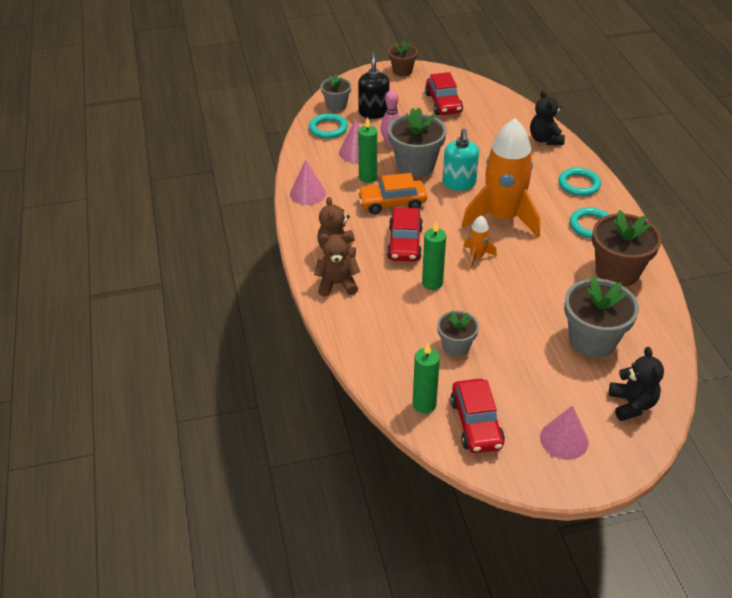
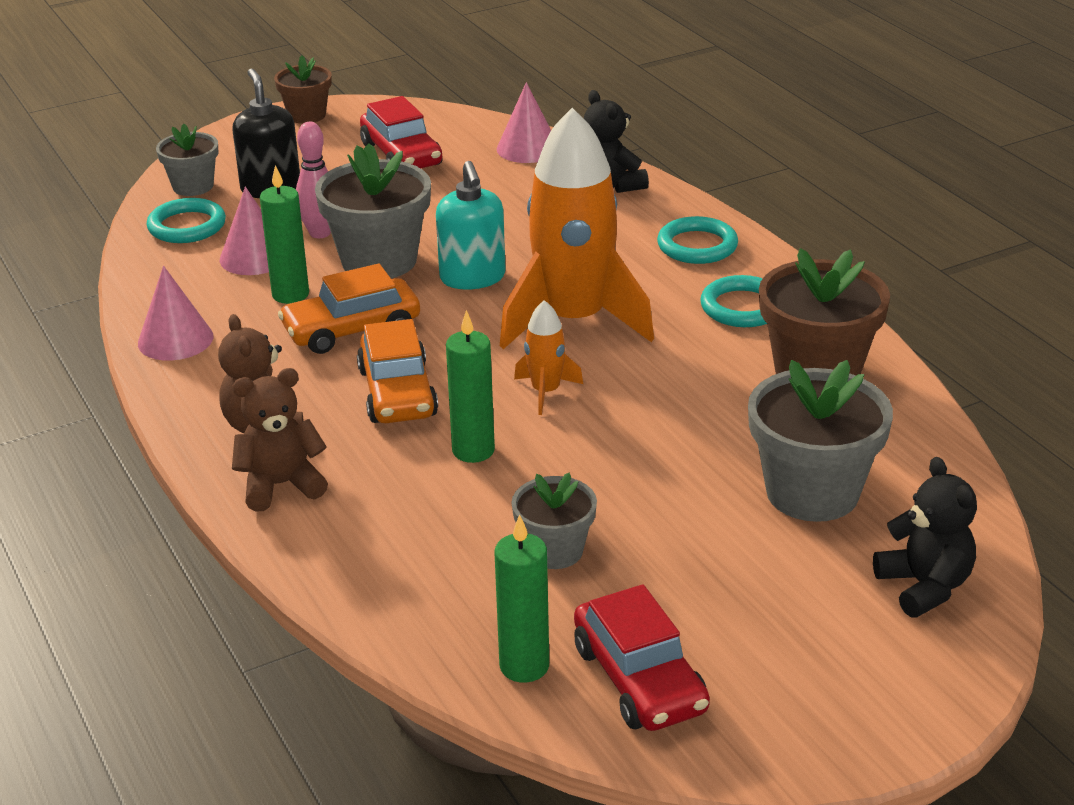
camera: 15 degrees left, 10 degrees down
red car [387,208,423,262] -> orange car [357,319,438,423]
pink cone [540,405,588,460] -> pink cone moved to [497,82,551,163]

